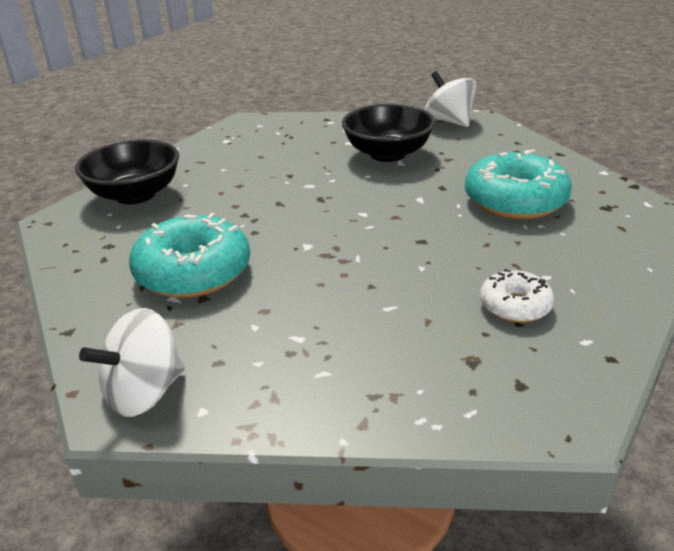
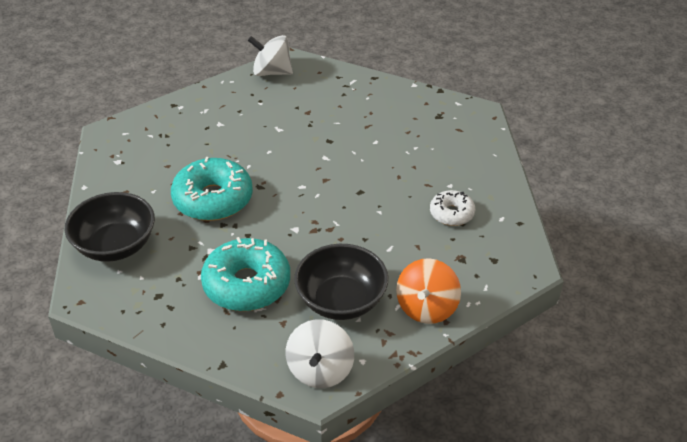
camera: 40 degrees left, 10 degrees up
black bowl [342,104,435,162] -> black bowl moved to [294,244,388,320]
turquoise donut [465,150,572,219] -> turquoise donut moved to [171,157,253,221]
none -> orange spinning top [396,258,461,324]

